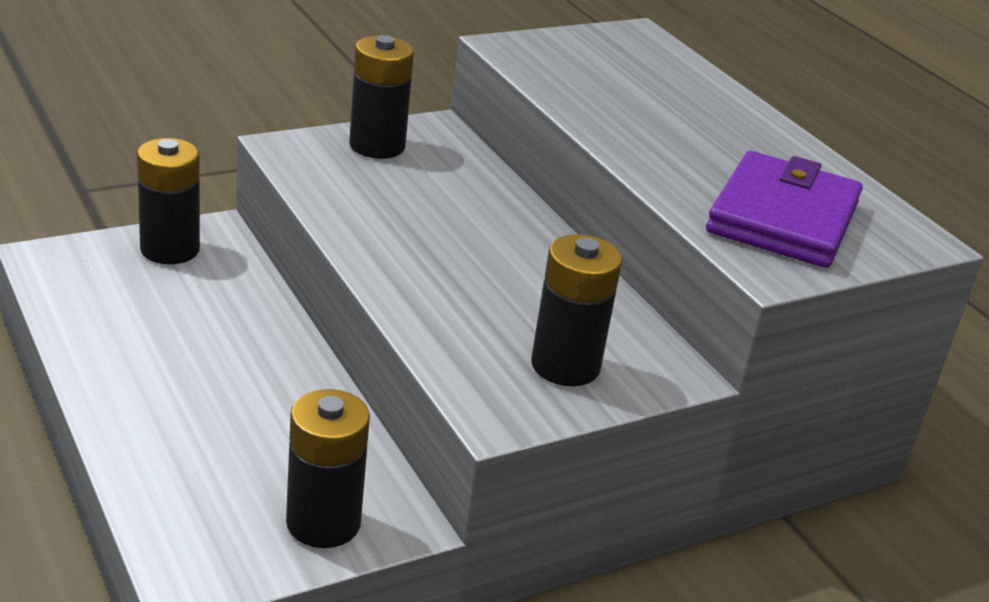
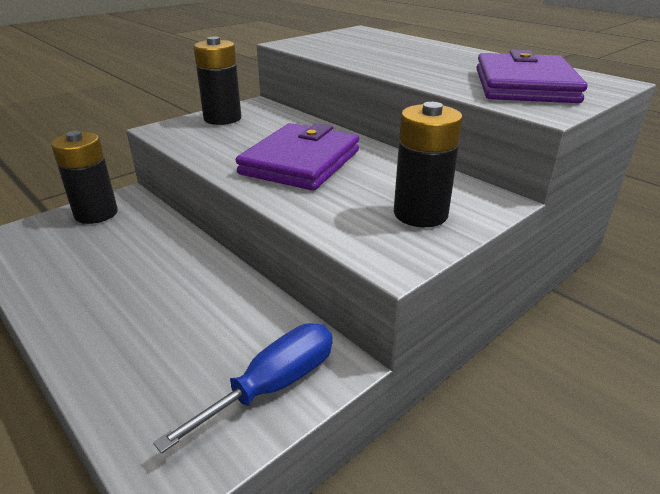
camera: 10 degrees left, 0 degrees up
black battery [286,389,370,548] -> blue screwdriver [153,323,333,454]
none -> purple wallet [236,123,359,191]

